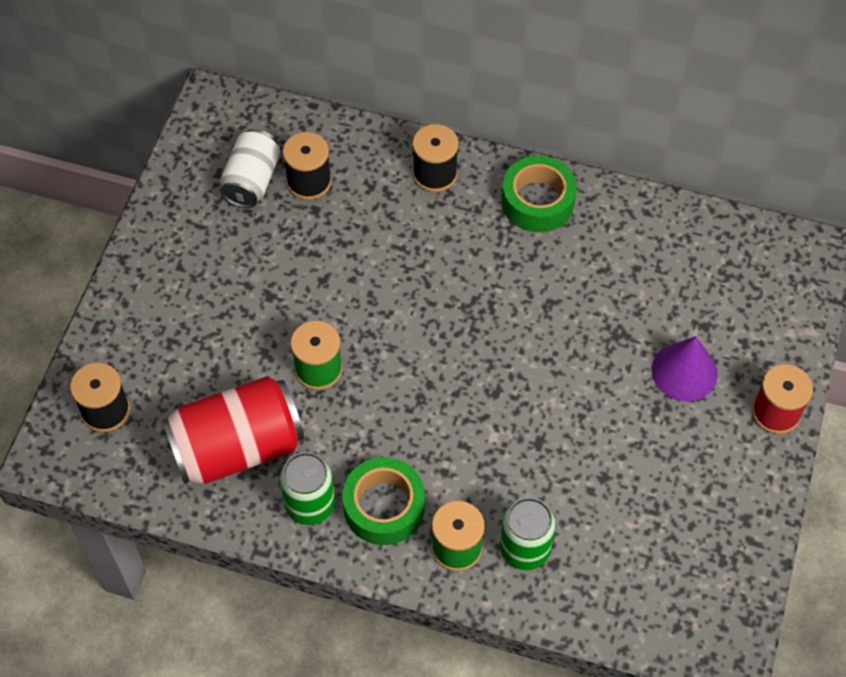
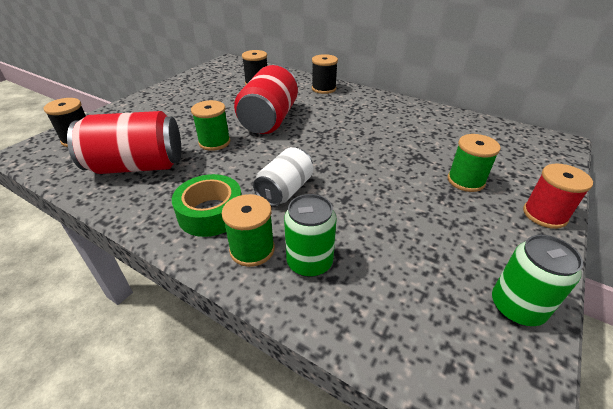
camera: 15 degrees right, 20 degrees down
white can [220,129,280,208] -> white can moved to [253,147,313,206]
green can [280,452,335,525] -> green can moved to [492,235,583,326]
green tape [502,156,577,232] -> none
purple cone [652,336,718,401] -> green spool [447,134,501,192]
none -> red can [234,65,298,134]

